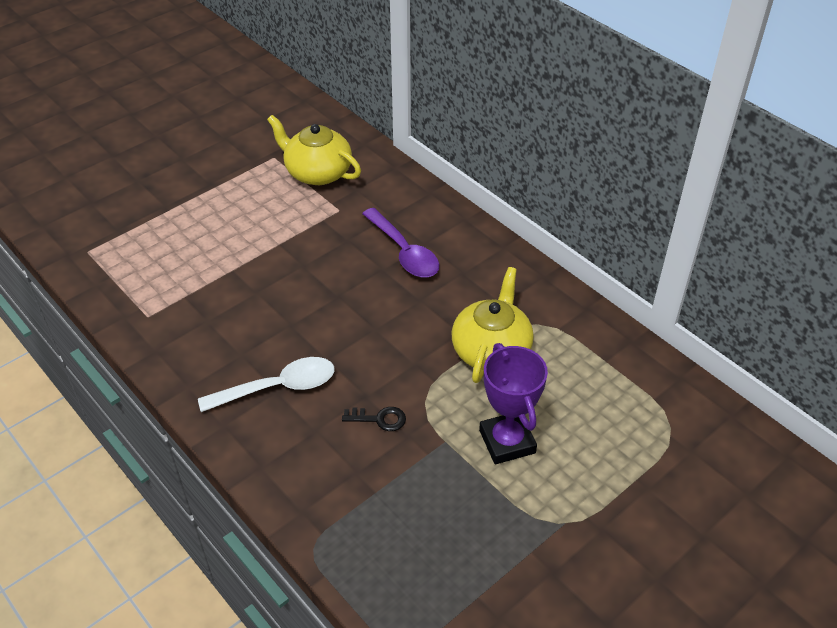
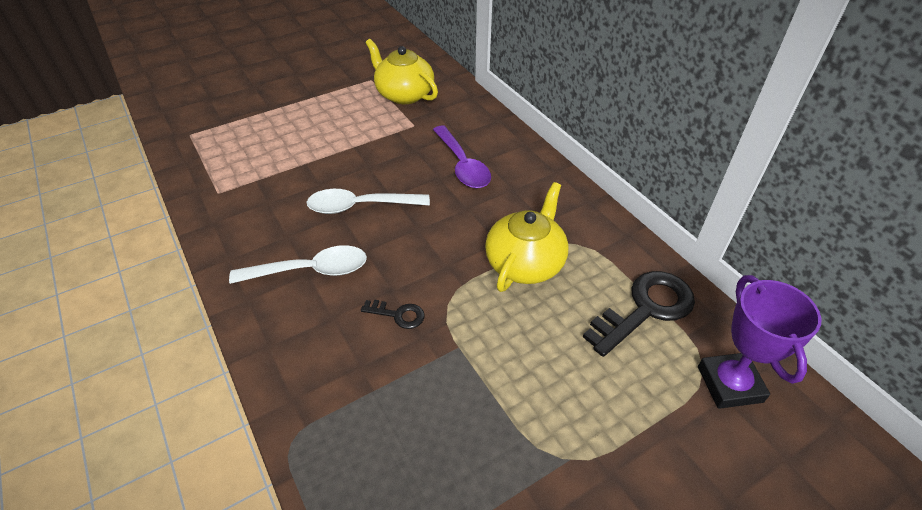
camera: 10 degrees right, 0 degrees up
purple trophy [479,343,548,464] -> purple trophy moved to [698,275,821,409]
none -> white spoon [307,189,430,214]
none -> black key [583,271,695,357]

